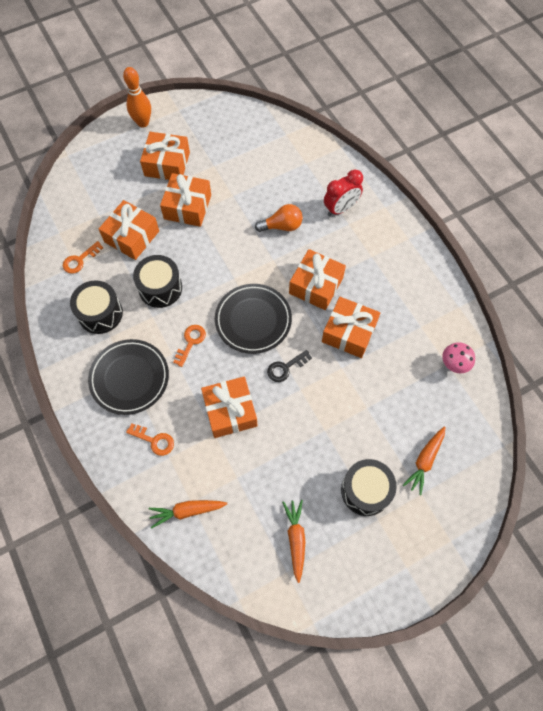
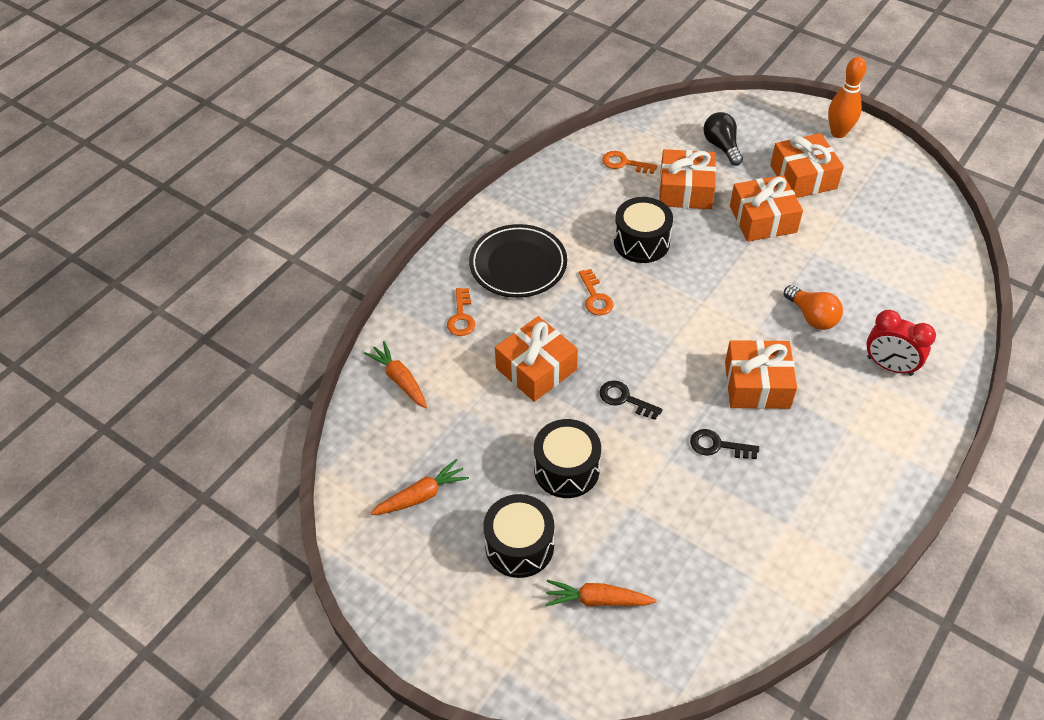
camera: 65 degrees right, 15 degrees down
black drum [70,280,123,334] -> black drum moved to [534,419,601,498]
orange key [173,325,206,367] -> orange key turned 75 degrees clockwise [579,269,613,315]
black plate [215,284,292,354] -> none
orange gift [322,297,380,358] -> black key [690,429,759,459]
pink mushroom [442,342,475,373] -> none
none -> black light bulb [703,112,743,166]

